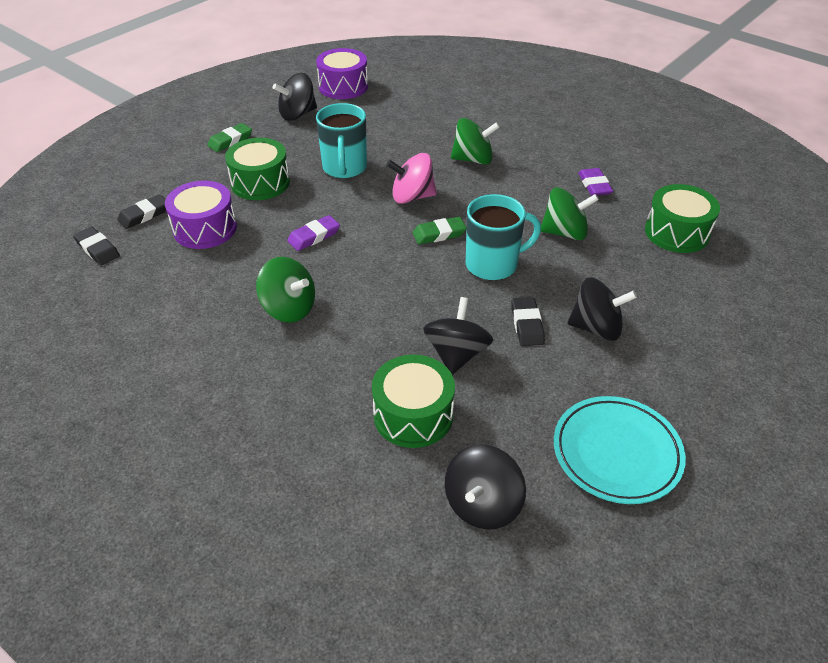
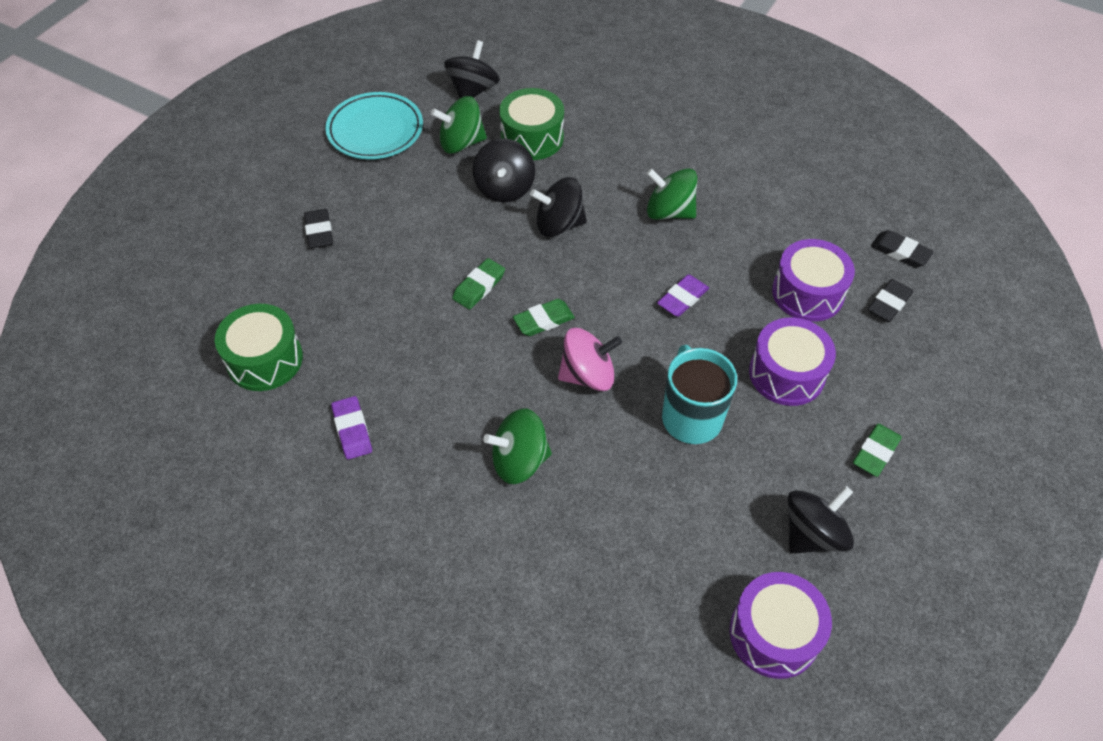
camera: 170 degrees right, 10 degrees up
green drum [225,138,290,200] -> purple drum [749,318,836,406]
turquoise mug [466,194,541,280] -> green eraser [452,258,505,310]
black eraser [511,297,545,346] -> black eraser moved to [304,209,333,248]
green spinning top [541,187,599,240] -> green spinning top moved to [431,96,487,154]
black spinning top [568,277,637,341] -> black spinning top moved to [530,177,587,237]

